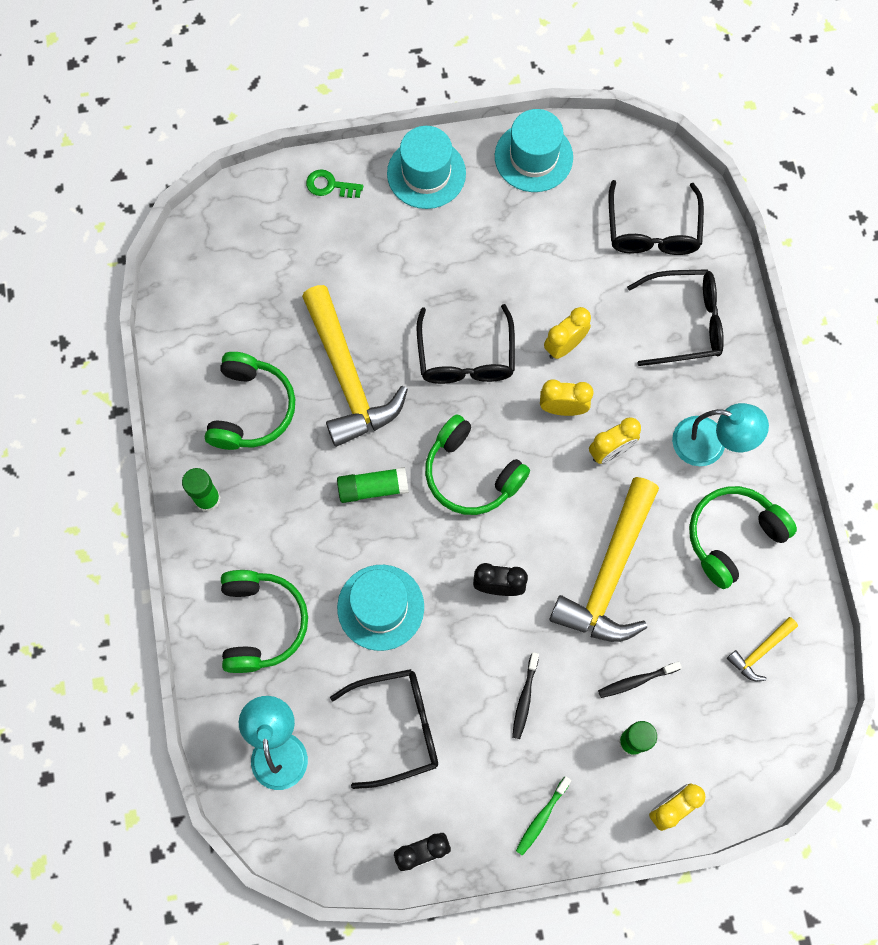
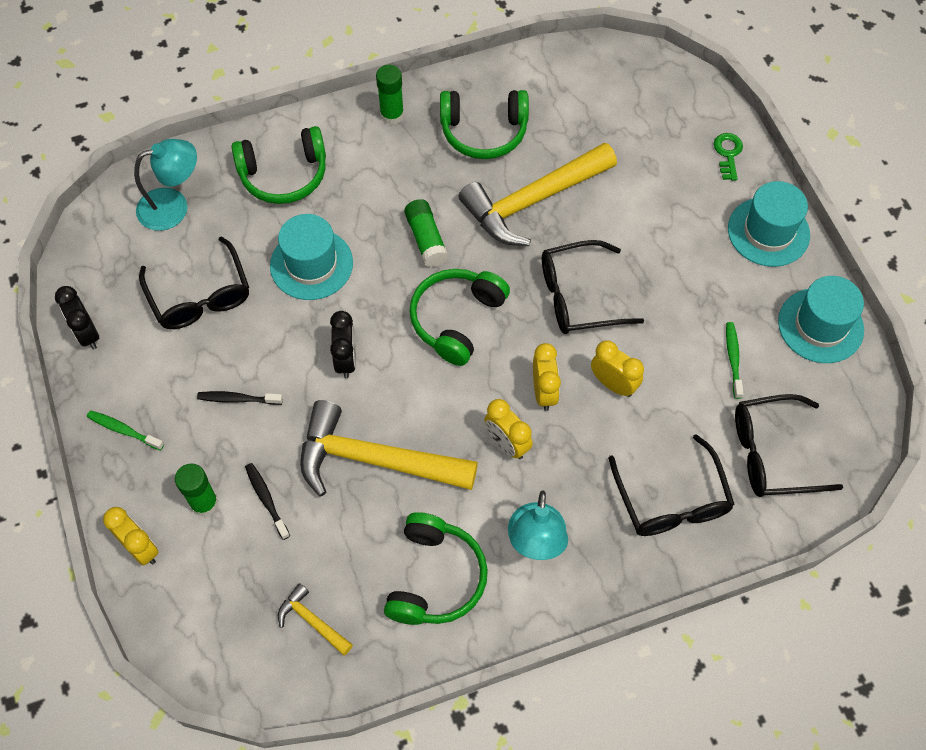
camera: 80 degrees right, 10 degrees down
green headphones [689,486,797,589] -> green headphones turned 60 degrees clockwise [384,512,488,625]
none -> green toothbrush [726,322,744,399]

